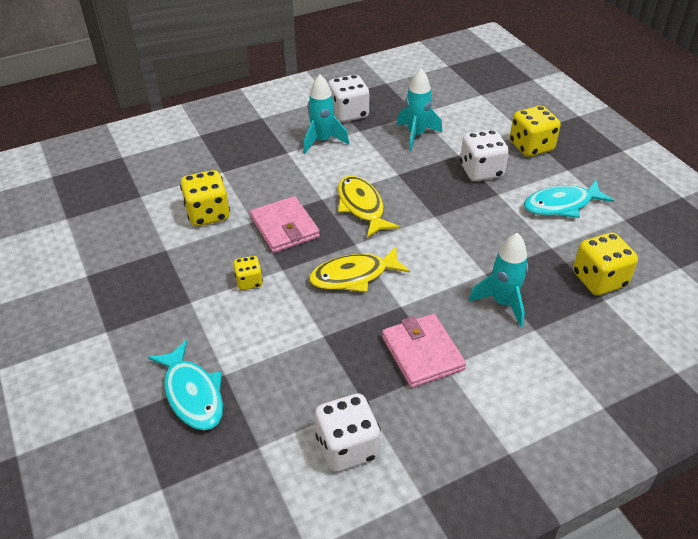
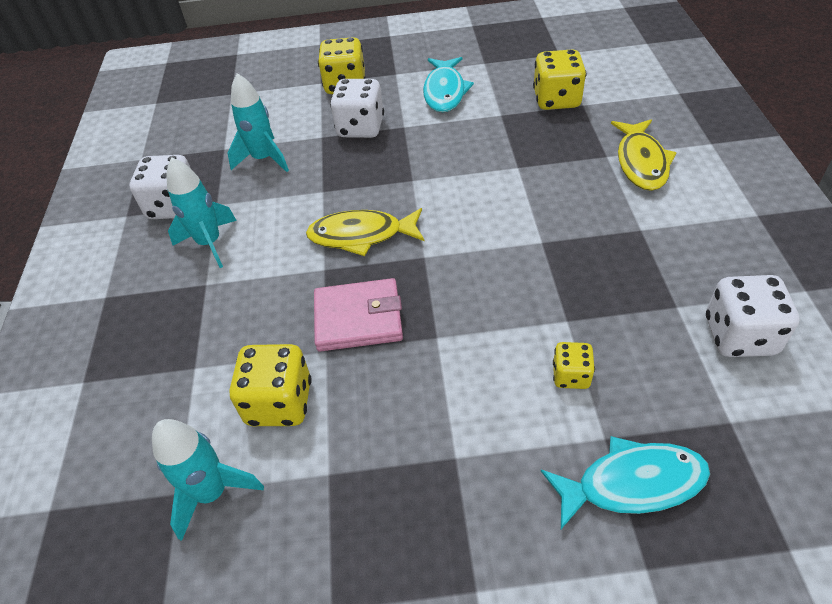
camera: 65 degrees left, 5 degrees up
yellow dice [233,256,263,290] -> yellow dice moved to [553,342,595,389]
yellow fish [309,247,410,292] -> yellow fish moved to [611,119,677,191]
pink wallet [382,313,466,388] -> none
turquoise rocket [468,233,528,327] -> turquoise rocket moved to [152,419,264,541]

